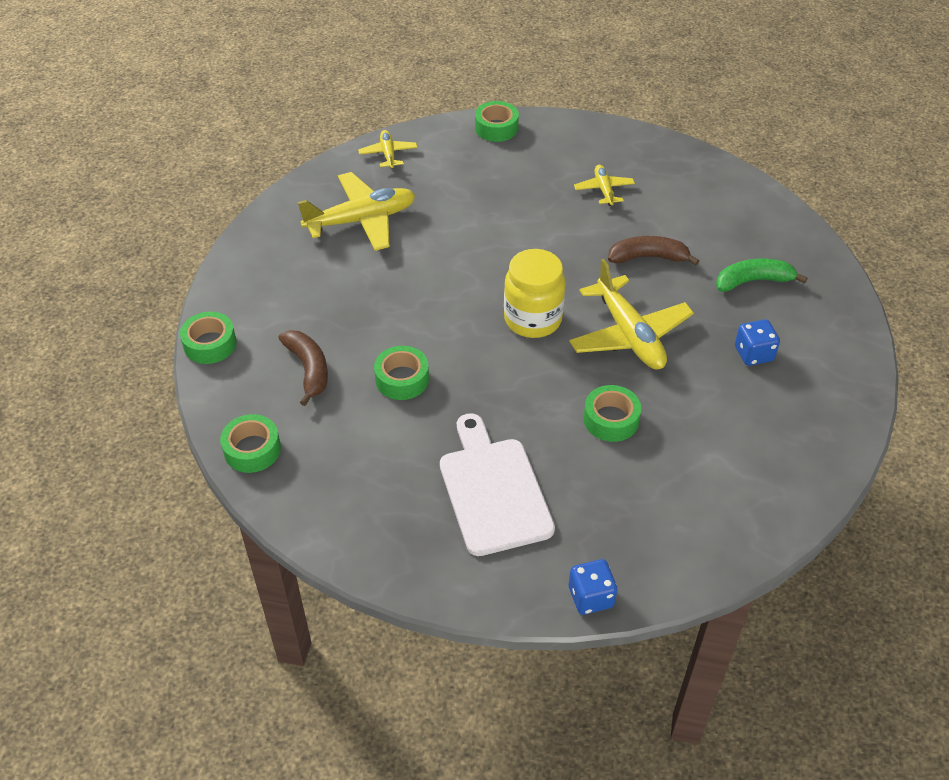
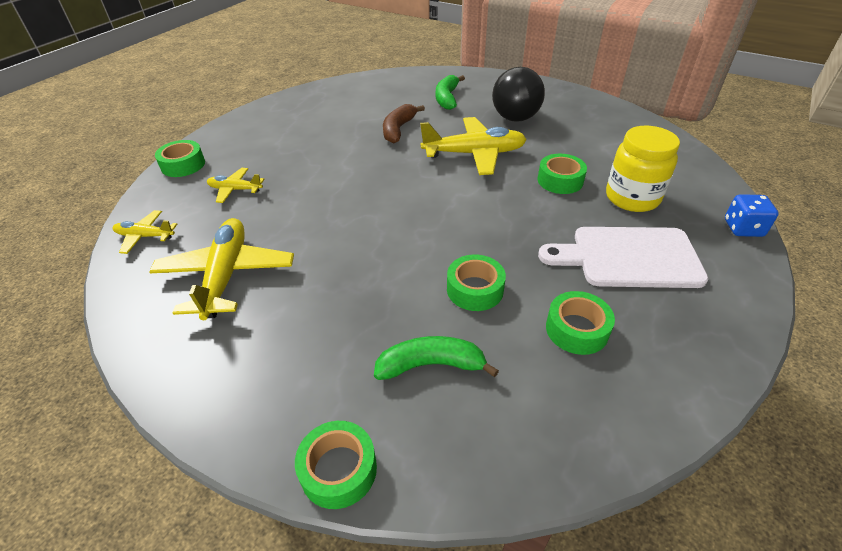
camera: 70 degrees left, 5 degrees down
green tape [220,414,281,473] -> green tape moved to [546,291,615,355]
brown banana [279,330,328,406] -> green banana [374,336,499,380]
yellow jar [504,249,566,338] -> yellow jar moved to [606,126,680,212]
yellow plane [574,165,635,206] -> yellow plane moved to [207,168,264,203]
blue dice [735,319,780,366] -> black light bulb [492,67,545,122]

